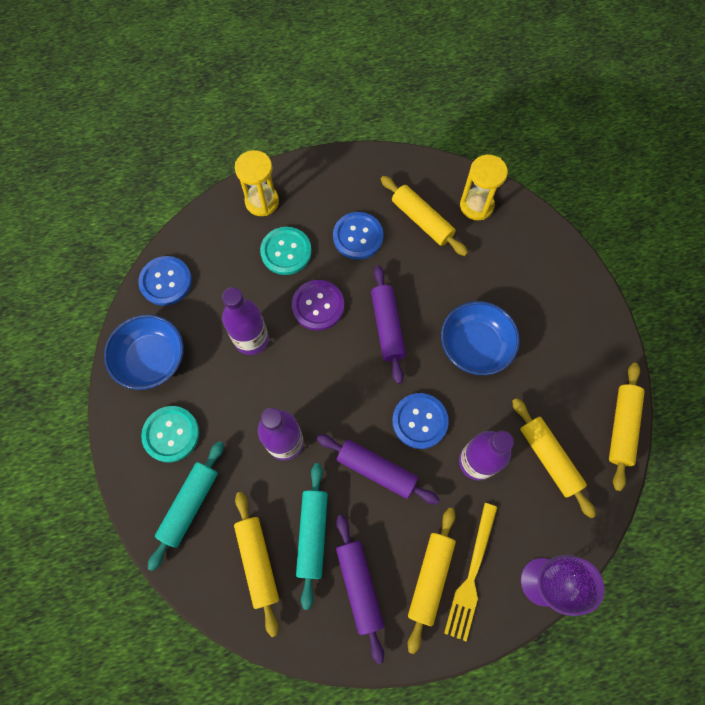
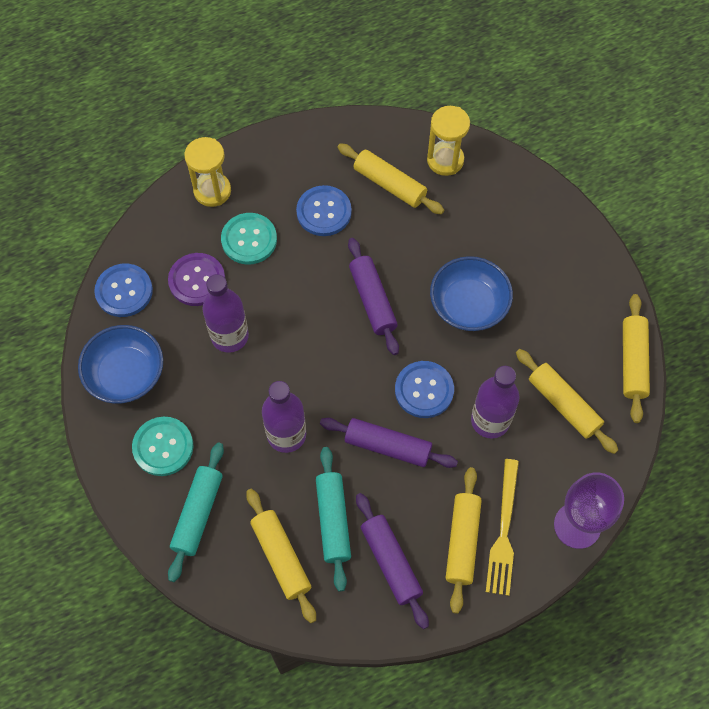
camera: 10 degrees left, 5 degrees down
purple button [292,280,344,330] -> purple button moved to [168,253,225,306]

